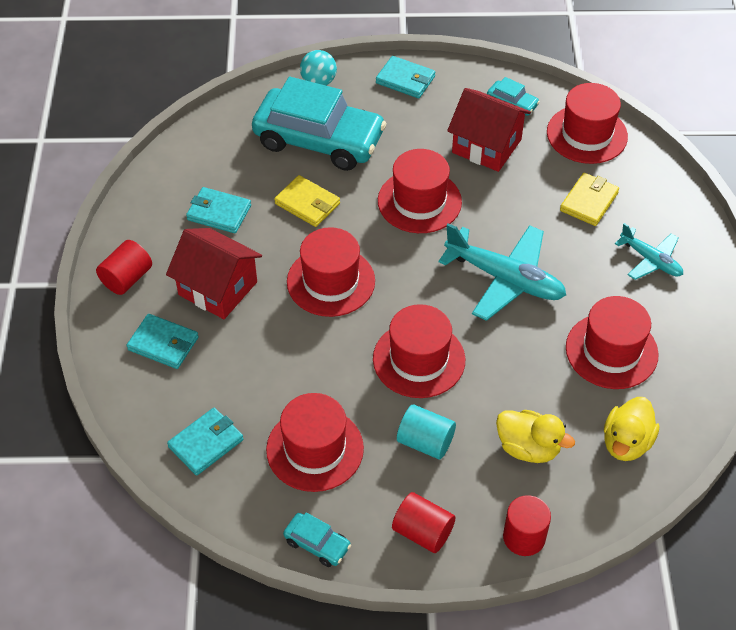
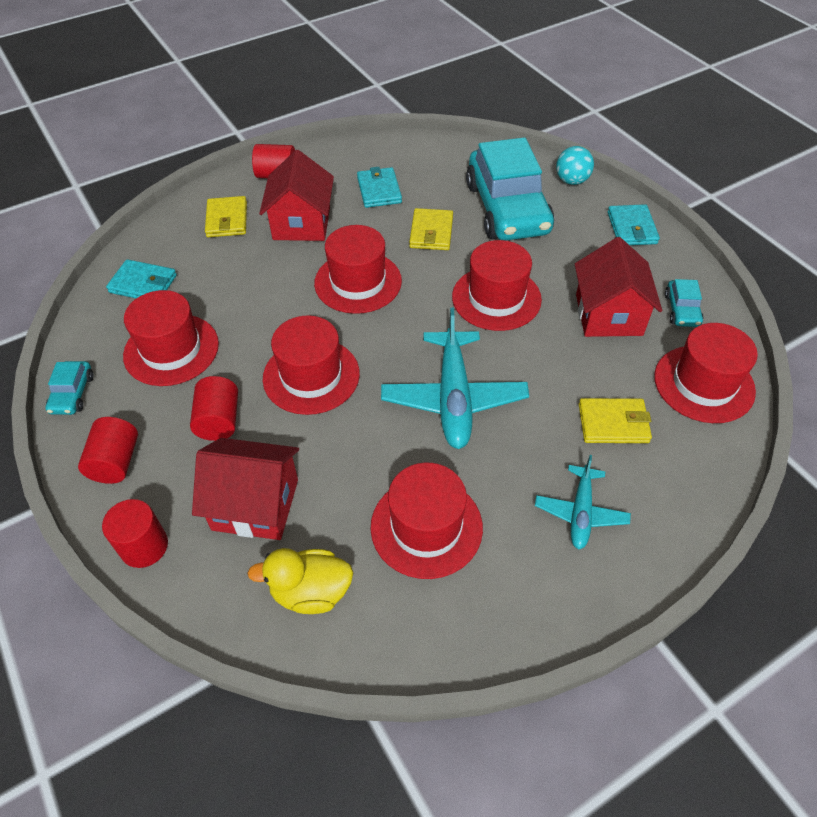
camera: 60 degrees right, 0 degrees up
turquoise wallet [127,314,199,369] -> yellow wallet [205,196,247,237]
turquoise cylinder [397,405,456,459] -> red cylinder [190,376,238,441]
yellow duck [496,410,575,463] -> red house [192,438,299,540]

